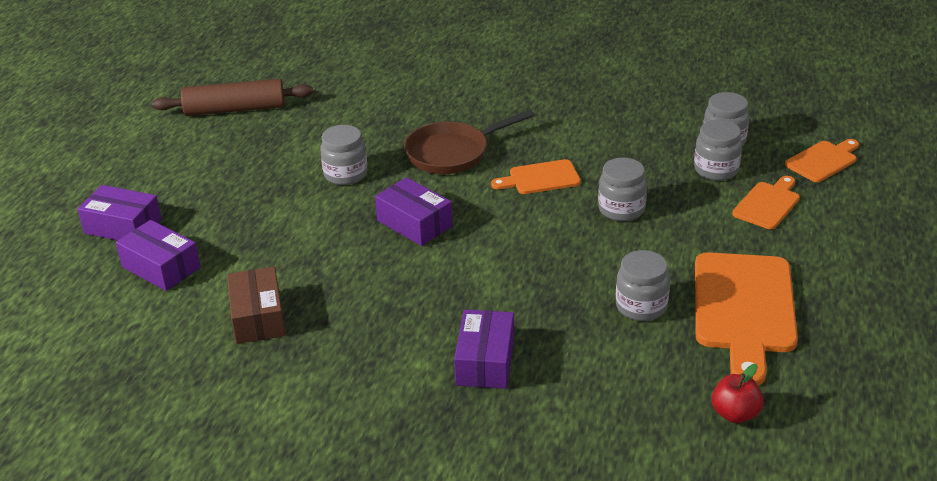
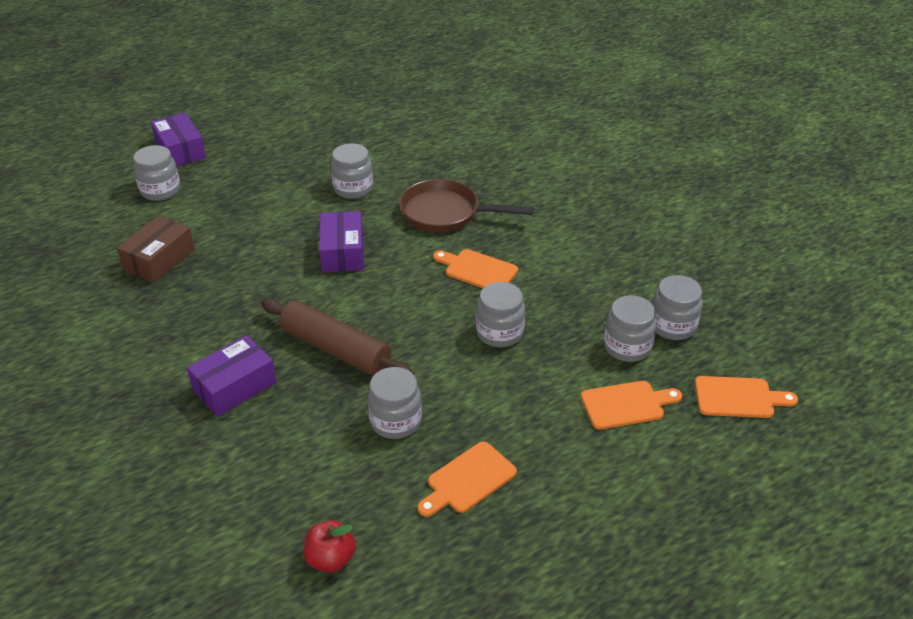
camera: 40 degrees right, 5 degrees up
purple box [116,220,201,291] -> grey jar [133,145,180,201]
brown rolling pin [152,79,313,116] -> brown rolling pin moved to [261,298,414,376]
orange cutting board [695,252,798,385] -> orange cutting board [418,442,517,517], size x0.53

